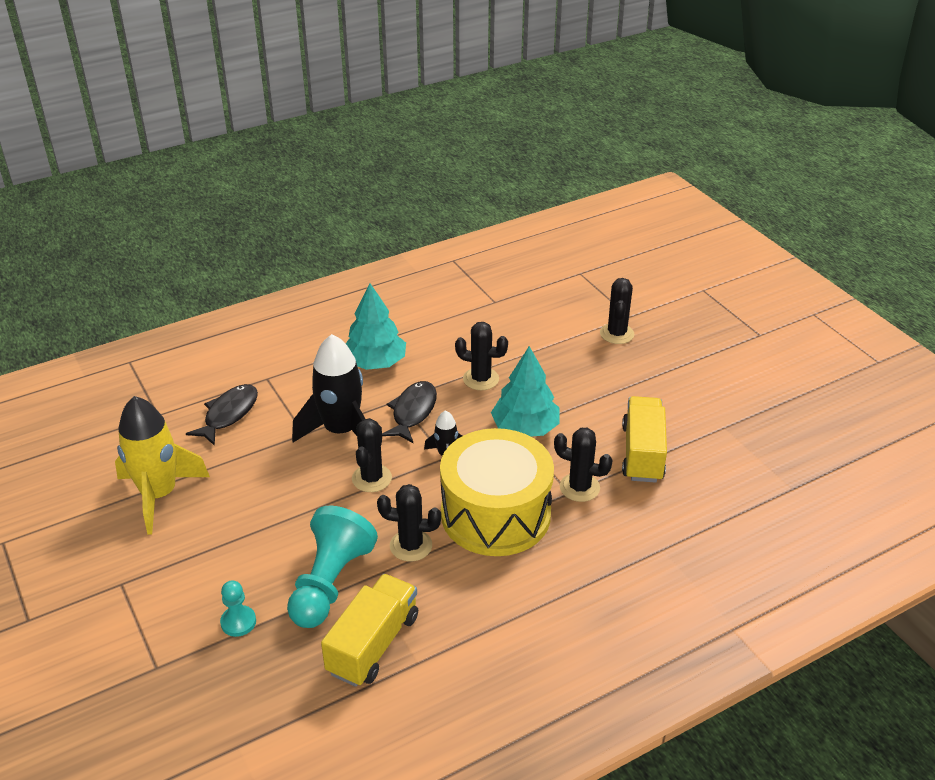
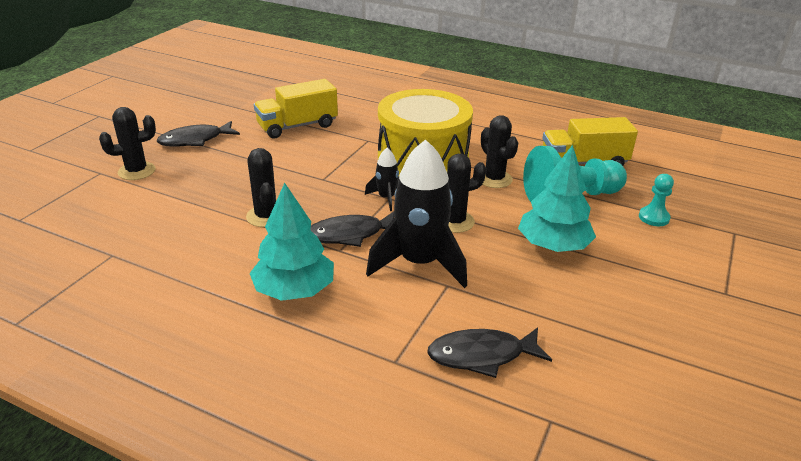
camera: 125 degrees left, 5 degrees down
yellow rocket [115,396,210,535] -> none
turquoise tree [491,346,560,437] -> turquoise tree moved to [518,145,596,252]
black cactus [554,428,613,502] -> none
none -> black fish [157,121,240,147]

